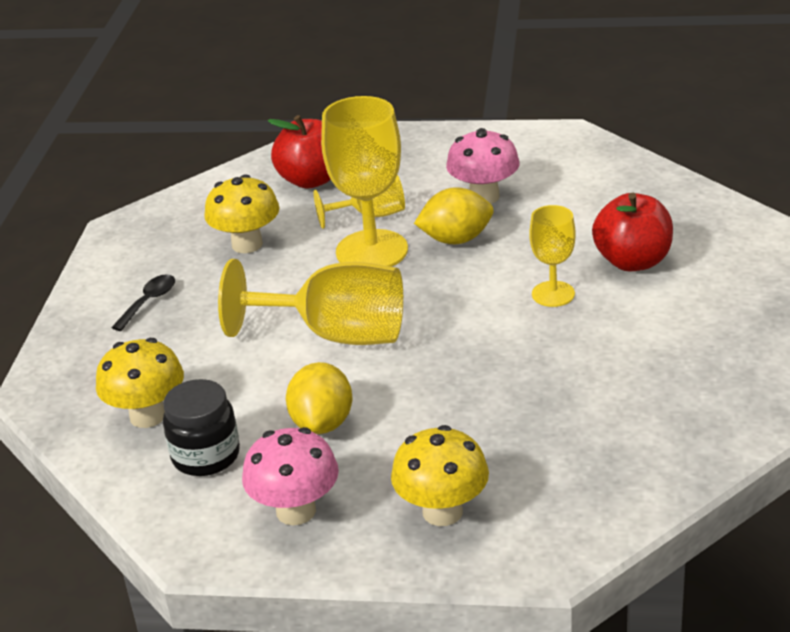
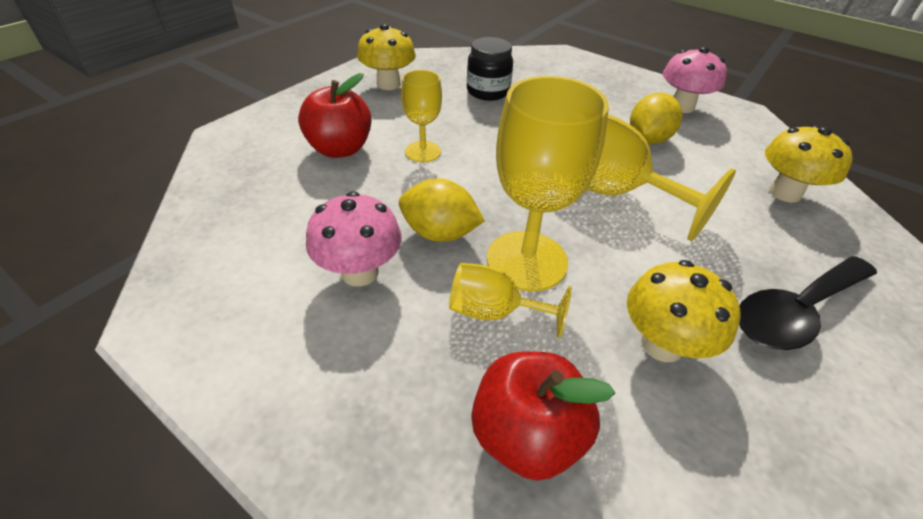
camera: 155 degrees left, 10 degrees up
black spoon [111,274,175,331] -> black spoon [739,256,877,350], size x1.93
black jar [163,379,240,476] -> black jar moved to [467,37,513,101]
yellow mushroom [391,425,489,526] -> yellow mushroom moved to [357,24,416,90]

